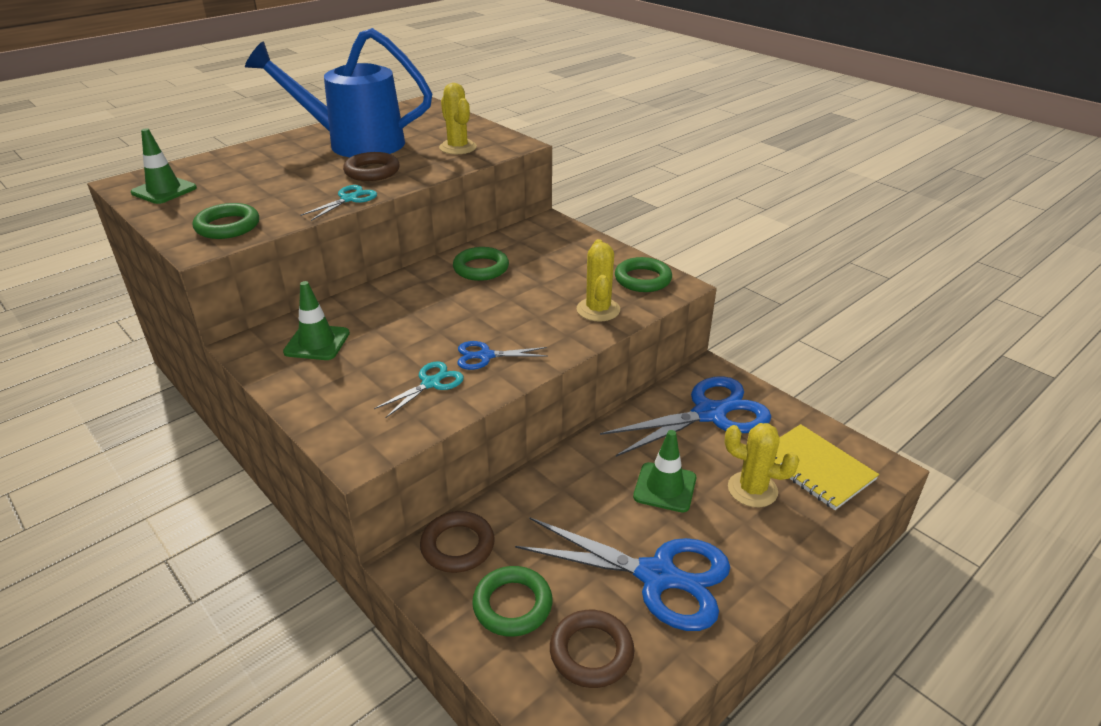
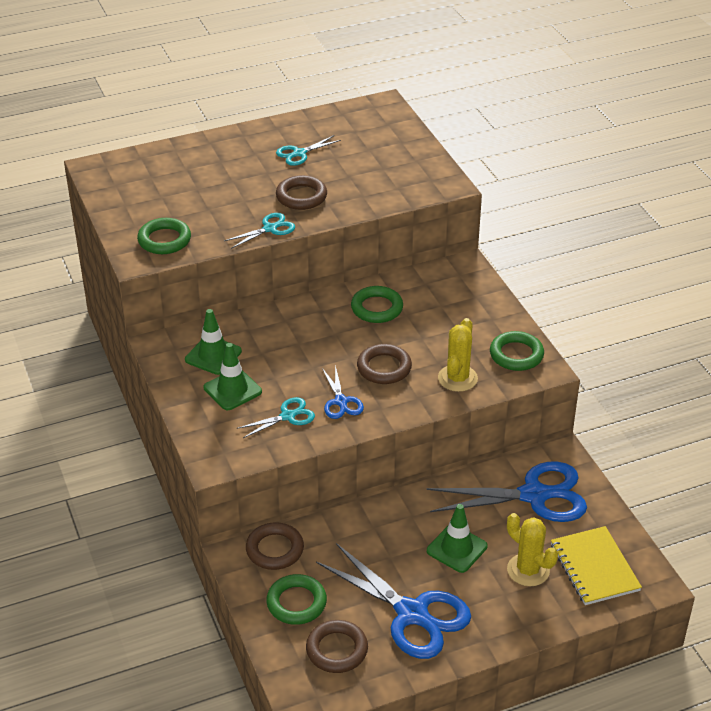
camera: 20 degrees right, 5 degrees up
green traffic cone [131,128,197,204] -> green traffic cone moved to [204,343,262,410]
blue watering can [245,28,432,157] -> turquoise scissors [276,135,341,166]
yellow cactus [439,83,477,154] -> none
blue scissors [458,341,548,370] -> blue scissors turned 120 degrees counterclockwise [322,365,364,419]
none -> brown ring [357,344,412,384]

